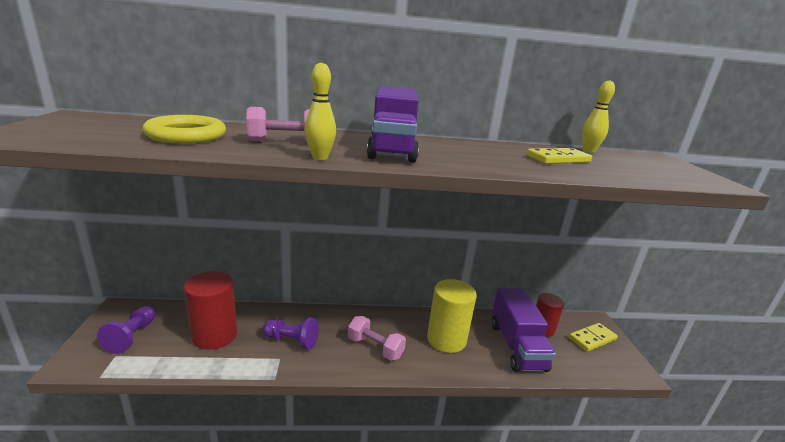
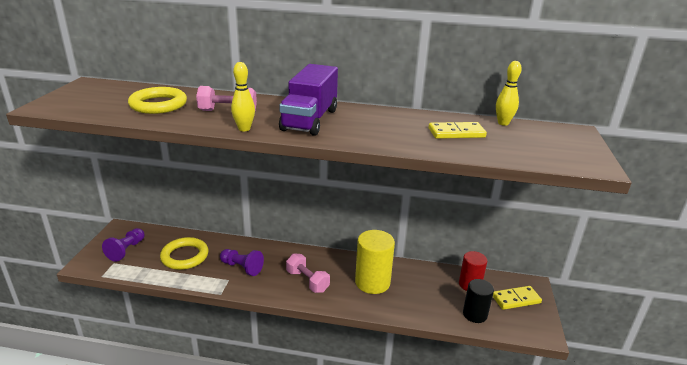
camera: 15 degrees right, 5 degrees up
red cylinder [184,271,237,350] -> yellow ring [160,237,209,270]
purple truck [492,288,556,372] -> none
none -> black cylinder [463,279,494,323]

